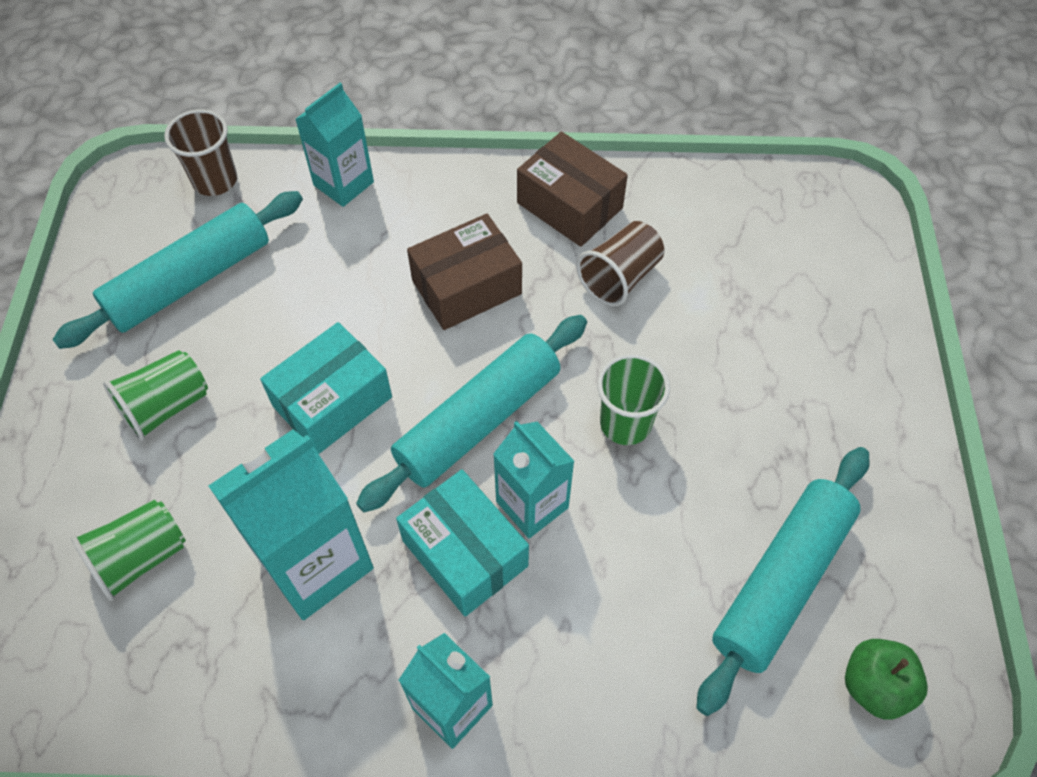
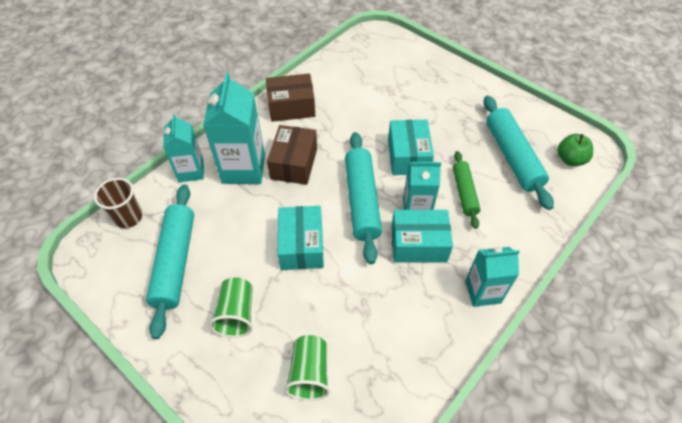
camera: 50 degrees left, 5 degrees down
turquoise carton [209,429,374,620] -> turquoise carton moved to [203,73,265,184]
brown cup [576,221,664,306] -> none
green cup [597,354,670,445] -> turquoise box [388,120,434,175]
none -> green rolling pin [453,151,481,229]

